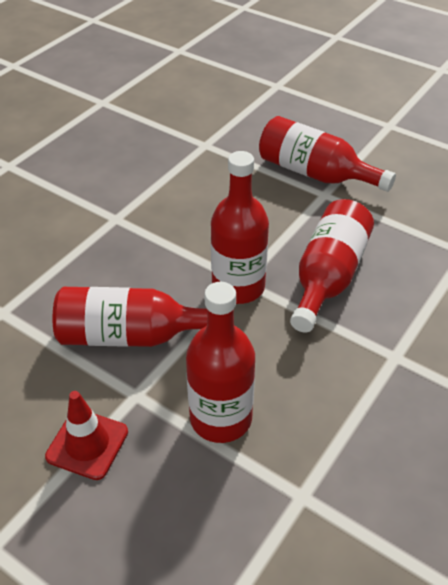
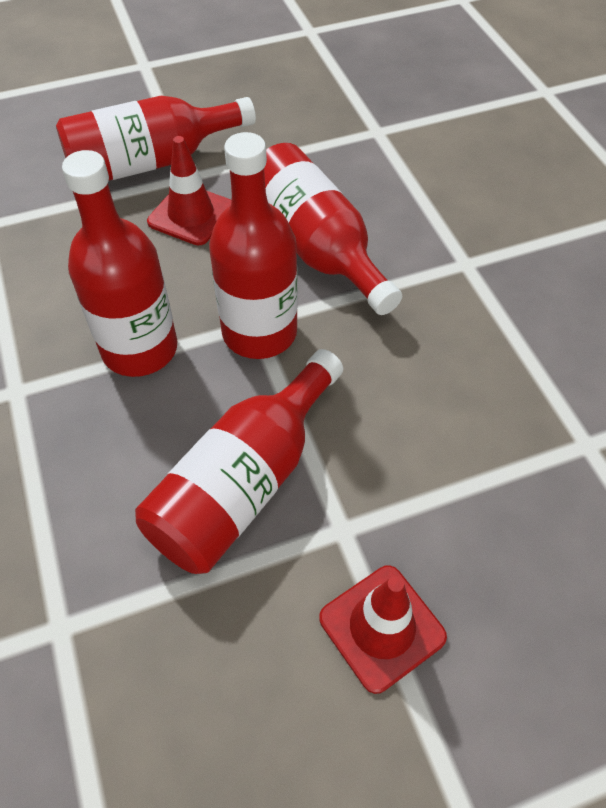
camera: 55 degrees left, 10 degrees up
red bottle [186,282,255,443] -> red bottle moved to [62,150,177,377]
none -> red traffic cone [147,136,231,245]

